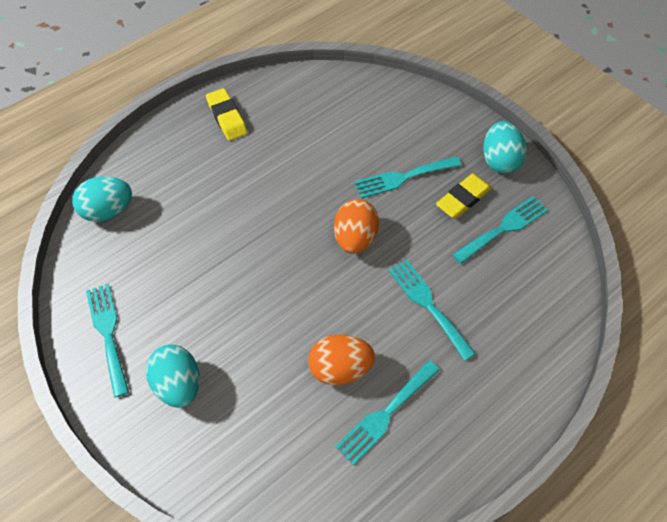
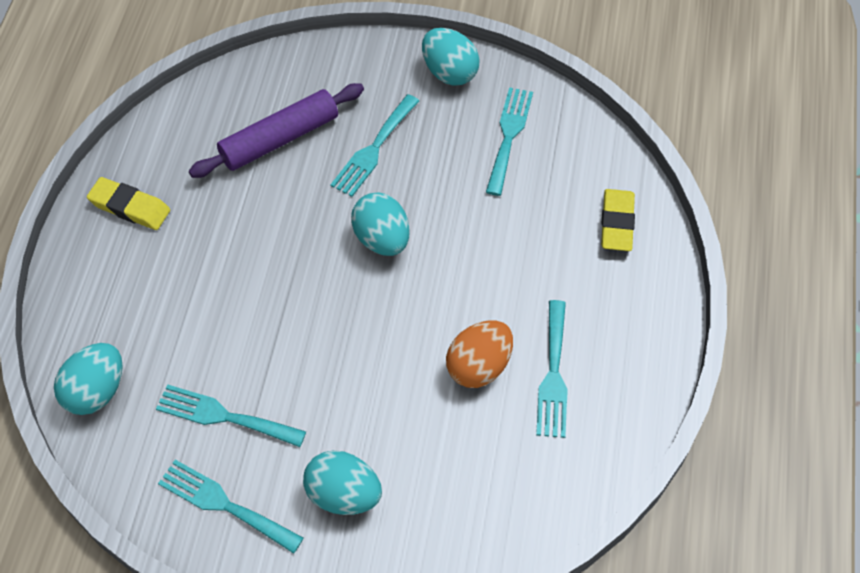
camera: 40 degrees left, 0 degrees up
orange egg [334,199,379,254] -> turquoise egg [351,192,410,256]
turquoise fork [388,259,476,361] -> turquoise fork moved to [156,384,306,447]
yellow eraser [436,174,492,219] -> yellow eraser moved to [601,189,635,251]
none -> purple rolling pin [189,83,364,178]

